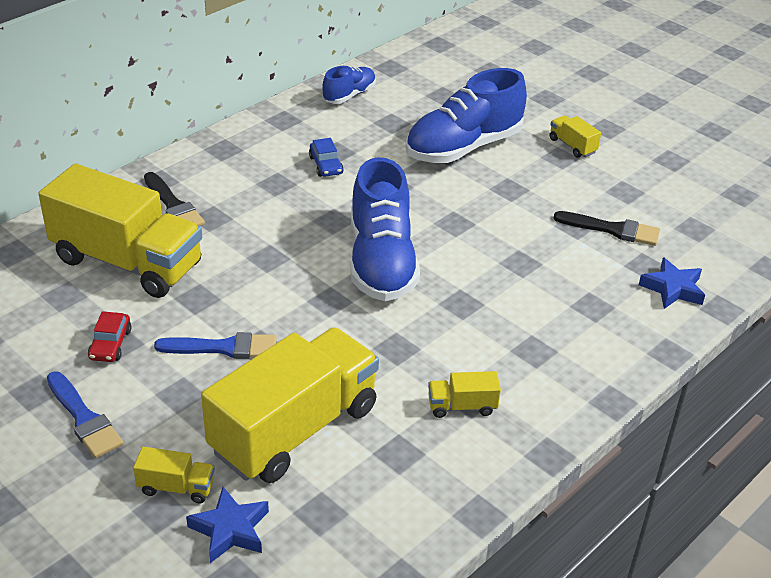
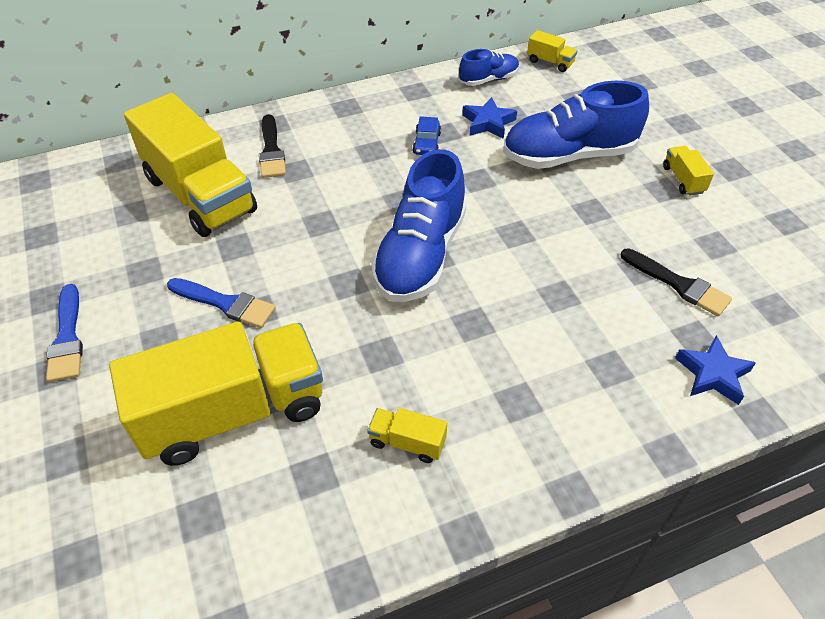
camera: 25 degrees right, 10 degrees up
red car [88,311,132,362] -> none
yellow truck [133,447,215,503] -> yellow truck moved to [527,30,577,72]
blue star [186,487,269,563] -> blue star moved to [462,97,517,139]

